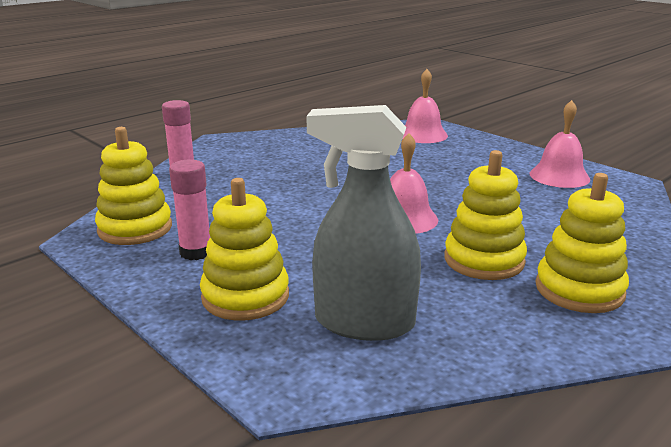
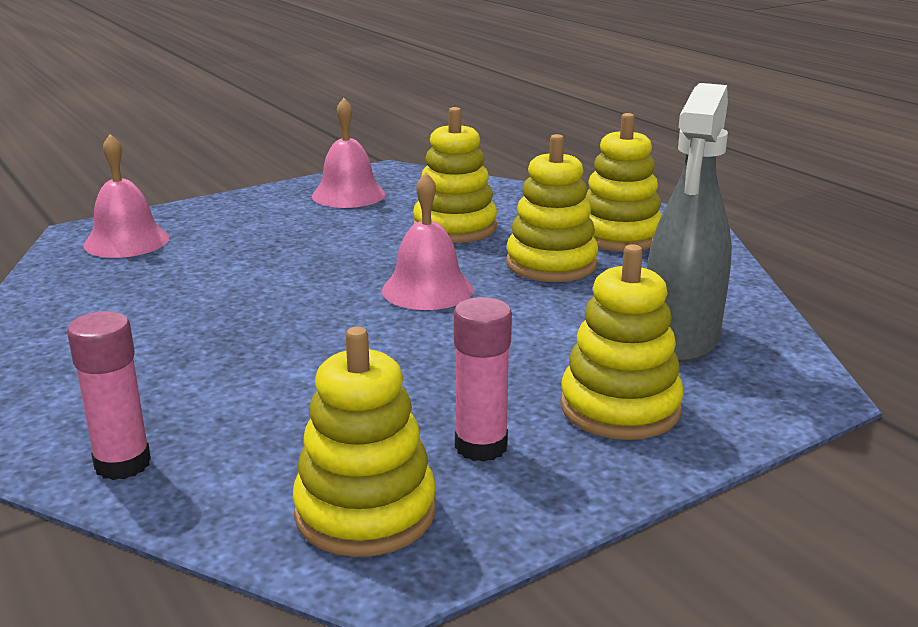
camera: 80 degrees left, 0 degrees up
none -> yellow stacking toy [413,107,497,243]

